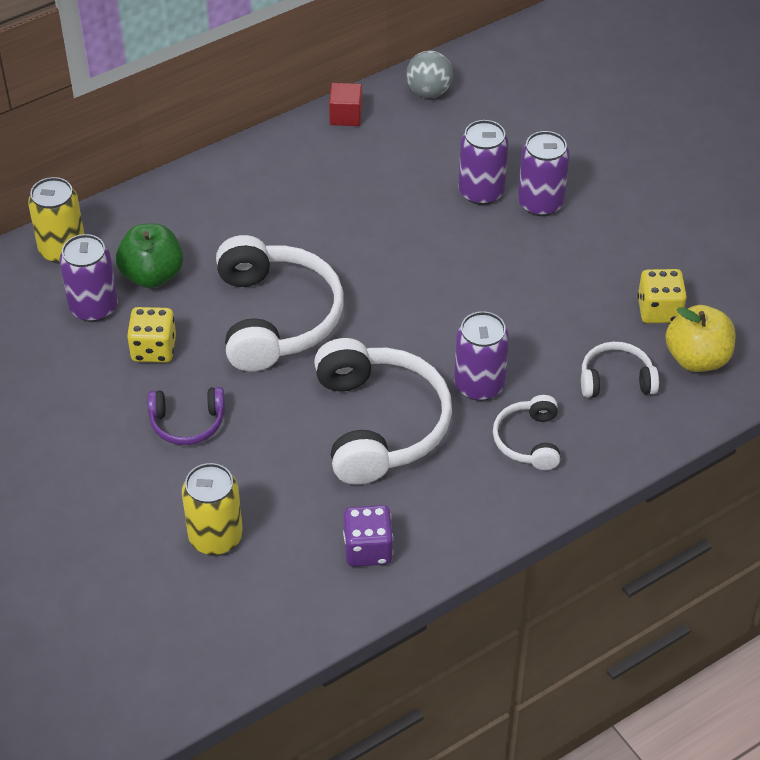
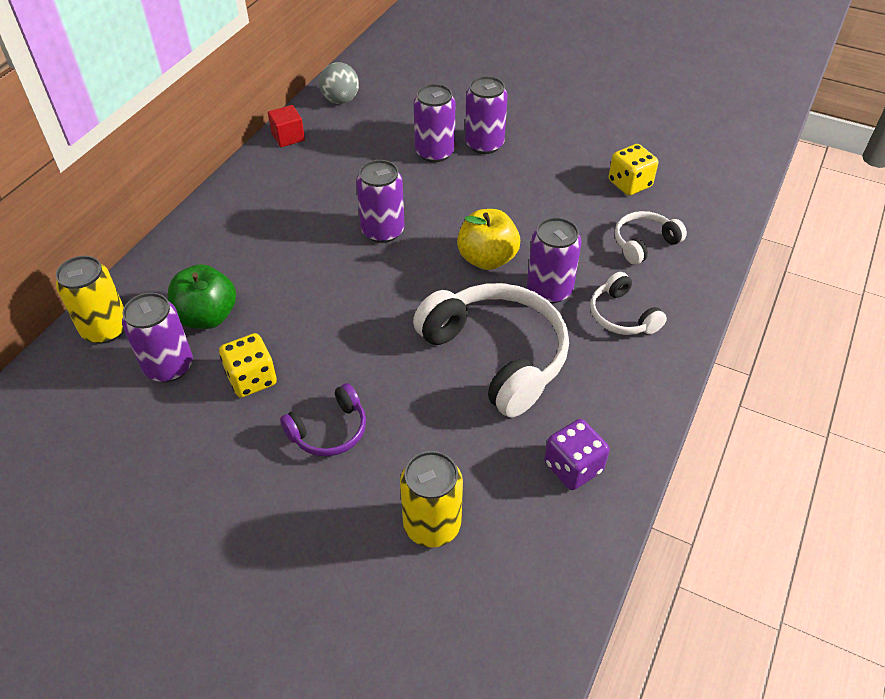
camera: 30 degrees left, 0 degrees up
white headphones [216,235,344,372] -> none
yellow apple [665,305,735,372] -> yellow apple moved to [457,209,520,270]
none -> purple can [356,160,405,243]

